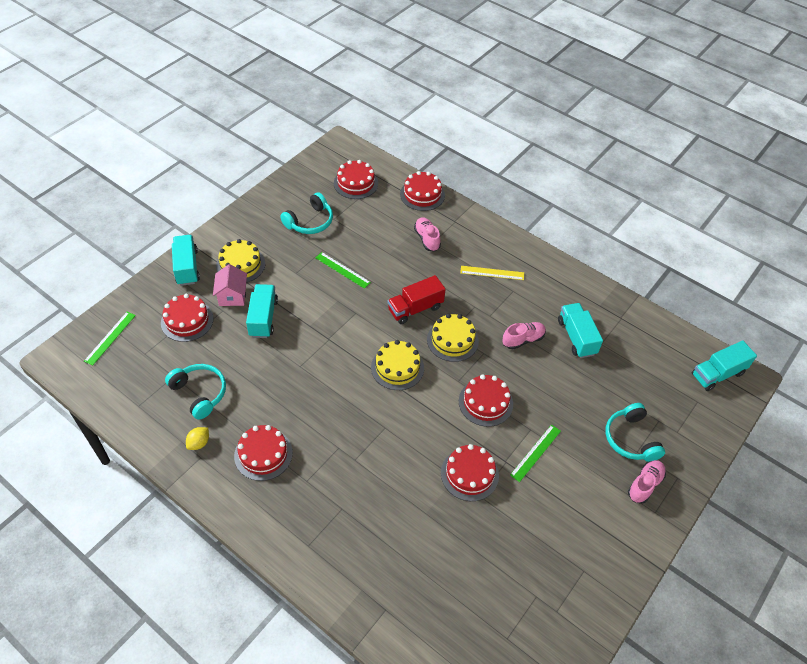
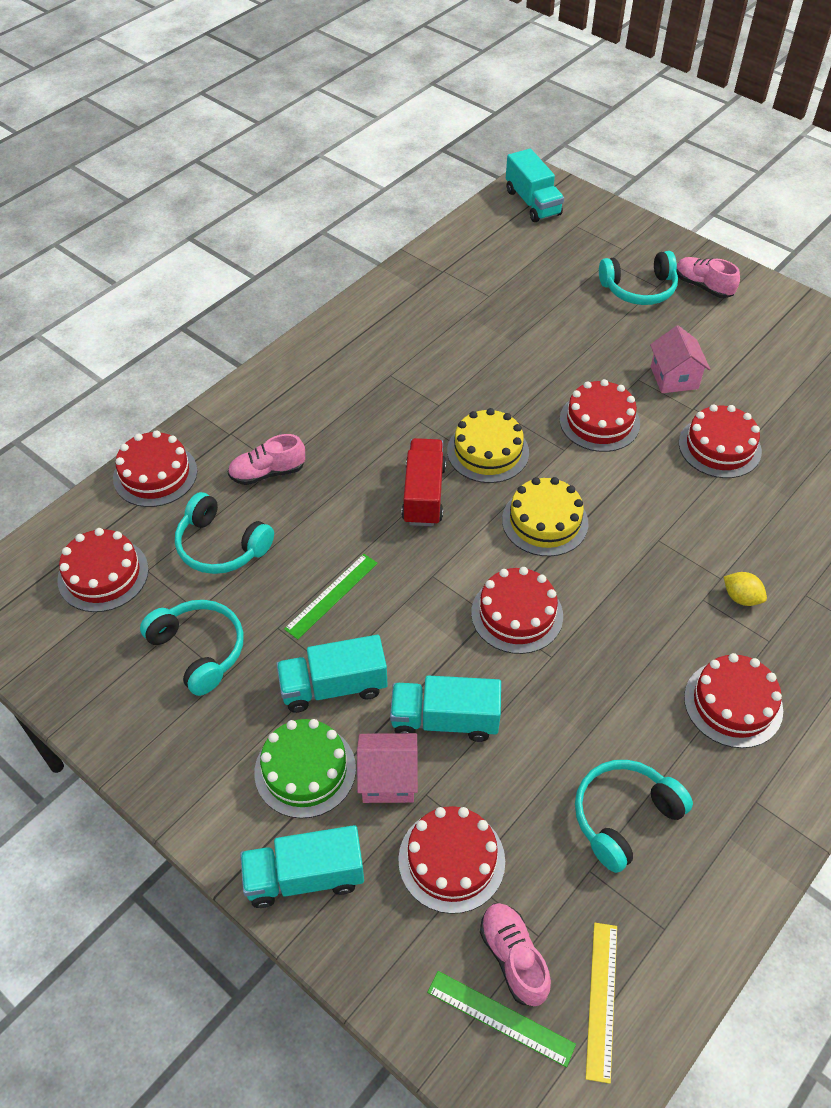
camera: 85 degrees left, 0 degrees up
yellow lemon [186,427,209,450] -> yellow lemon moved to [724,572,767,606]
yellow cake [216,239,265,283] -> green cake [254,719,356,819]
red truck [388,275,446,324] -> red truck turned 150 degrees counterclockwise [401,438,446,526]
yellow ruler [460,266,524,280] -> yellow ruler moved to [586,923,617,1083]
pink shoe [502,322,546,349] -> pink shoe moved to [480,903,551,1006]
green ruler [510,425,561,482] -> pink house [650,326,710,393]
turquoise truck [558,303,603,358] -> turquoise truck moved to [276,635,387,713]
none -> turquoise headphones [175,492,274,574]
none -> red cake [471,567,563,654]

